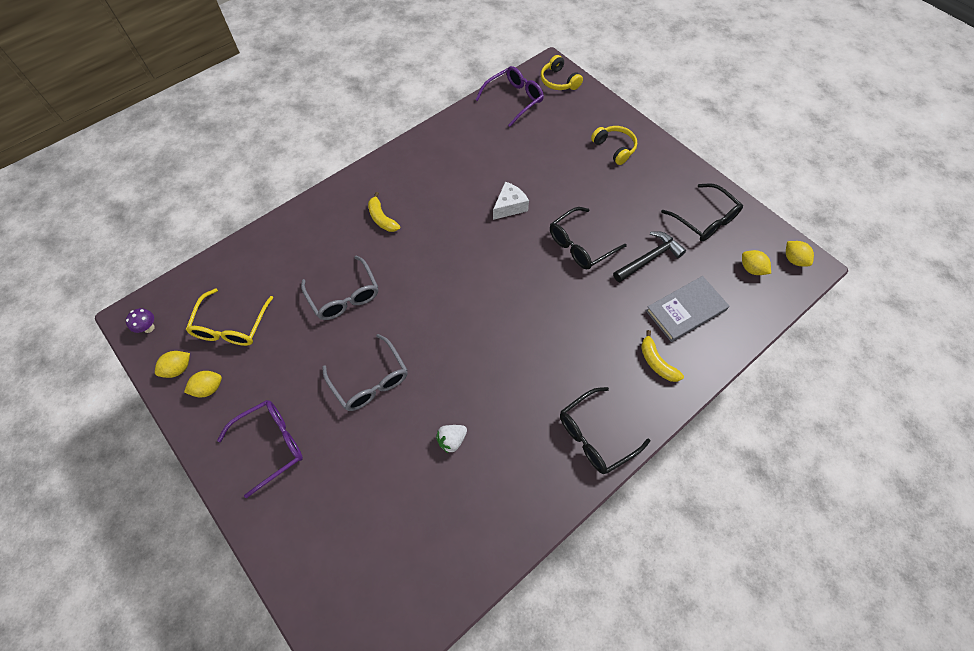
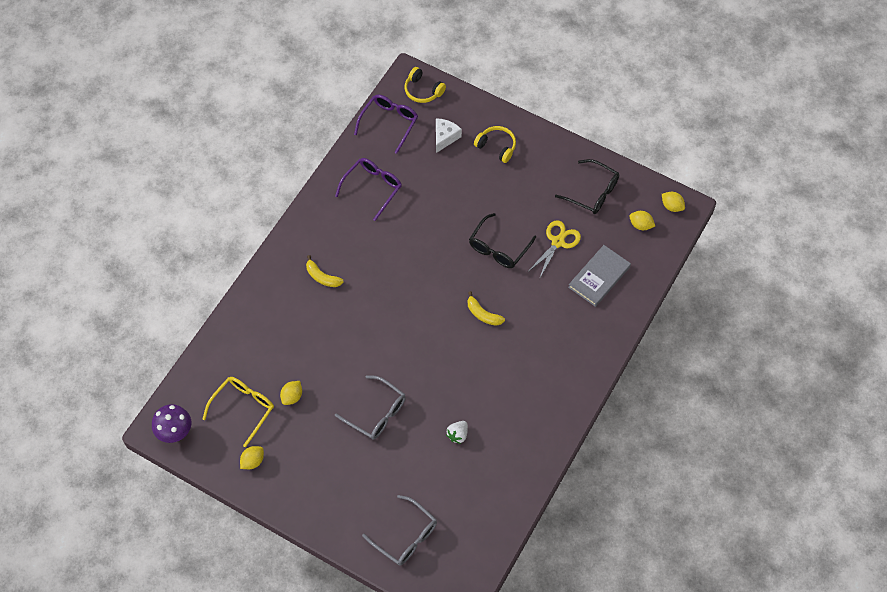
camera: 20 degrees left, 0 degrees up
purple mushroom [126,308,155,333] -> purple mushroom [152,404,191,443], size x1.80
yellow lemon [155,351,190,378] -> yellow lemon moved to [280,381,302,405]
yellow glasses [186,288,273,346] -> yellow glasses turned 135 degrees counterclockwise [202,377,274,447]
purple glasses [217,400,303,498] -> purple glasses moved to [335,158,402,221]
grey glasses [301,256,378,320] -> grey glasses moved to [362,495,437,566]
white cheese [493,182,529,220] -> white cheese moved to [436,118,462,153]
black glasses [560,387,650,474] -> none
black hammer [613,231,686,283] -> yellow scissors [528,220,581,279]
yellow banana [641,330,684,382] -> yellow banana moved to [468,291,505,326]

